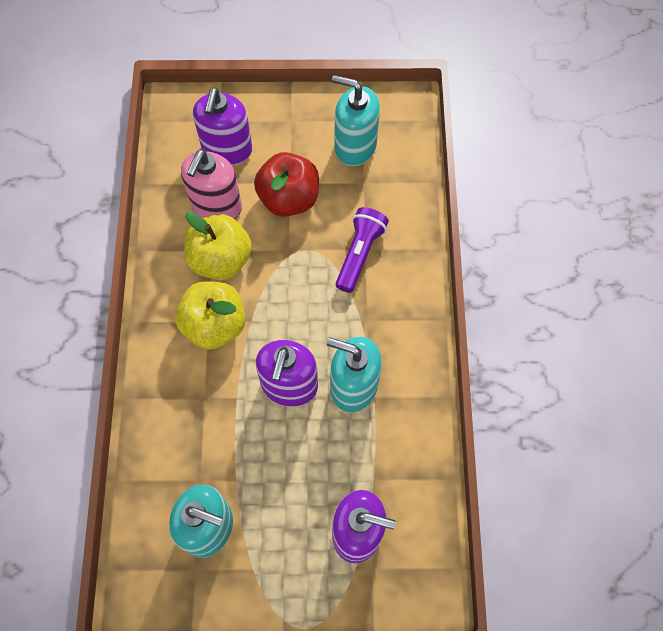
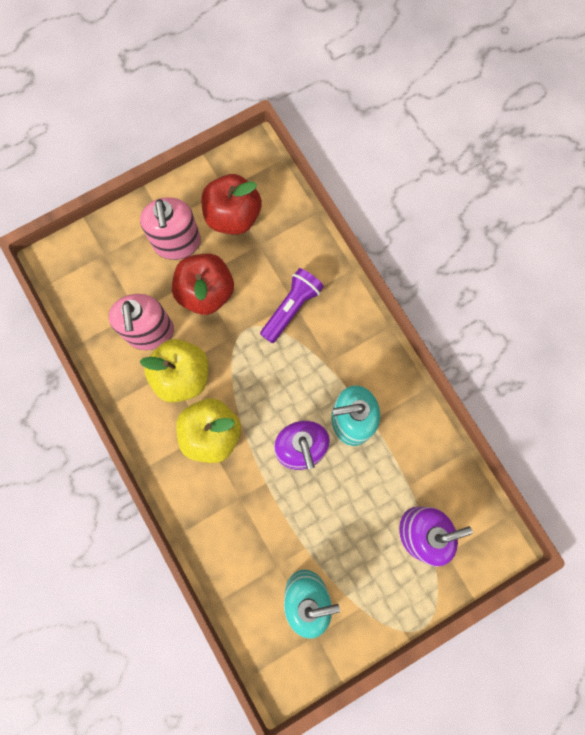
camera: 30 degrees left, 10 degrees up
purple soap dispenser [193,88,252,166] -> none
turquoise soap dispenser [332,75,380,166] -> red apple [201,174,262,235]
purple flashlight [336,207,389,293] -> purple flashlight turned 45 degrees clockwise [260,268,324,343]
none -> pink soap dispenser [140,197,201,260]

